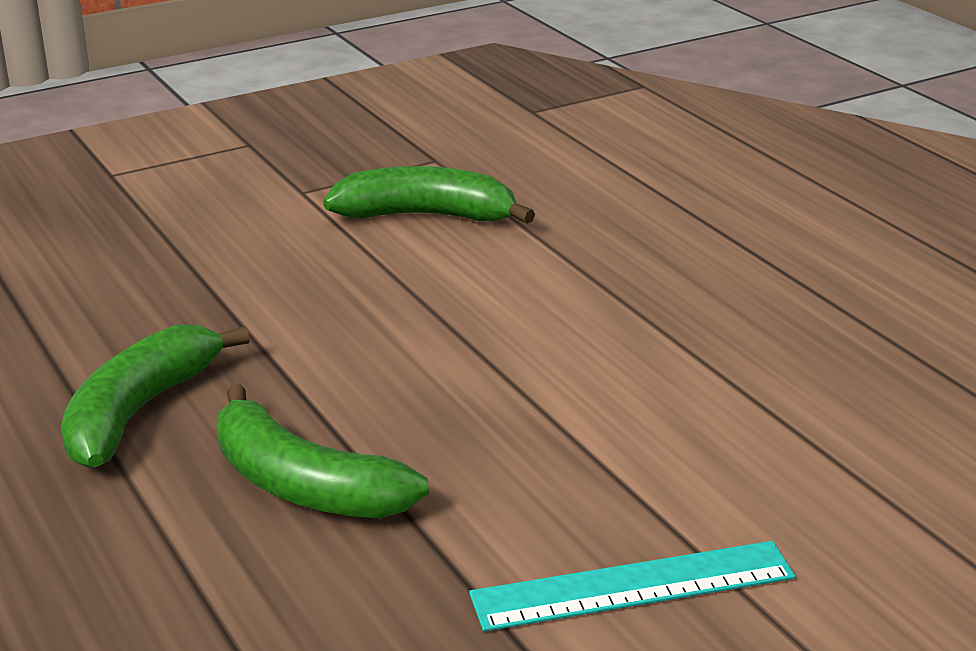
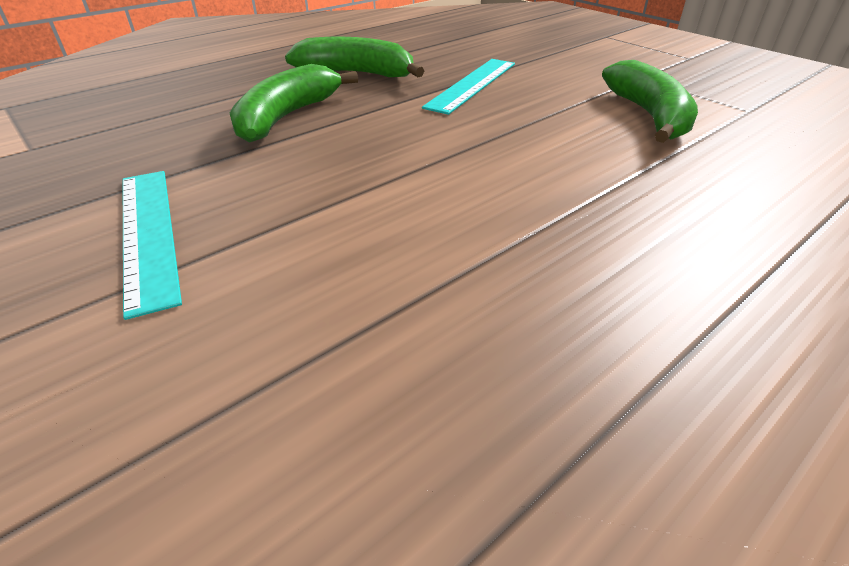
camera: 80 degrees right, 10 degrees up
none -> turquoise ruler [422,59,515,115]

